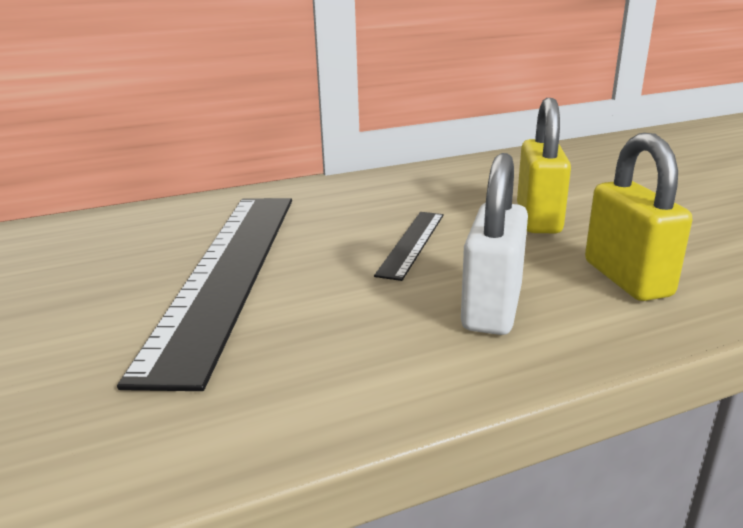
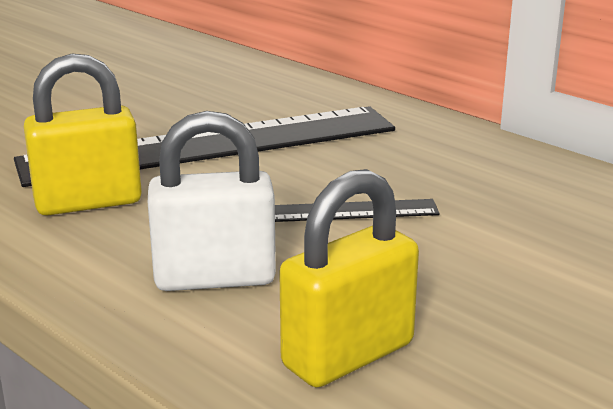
camera: 65 degrees right, 0 degrees up
yellow padlock [517,98,571,233] -> yellow padlock moved to [24,54,142,216]

